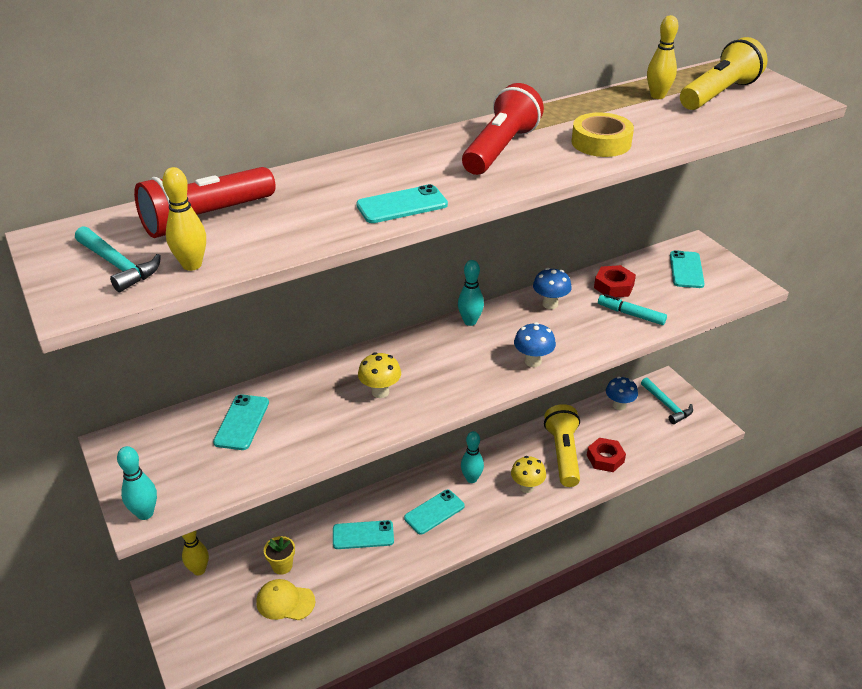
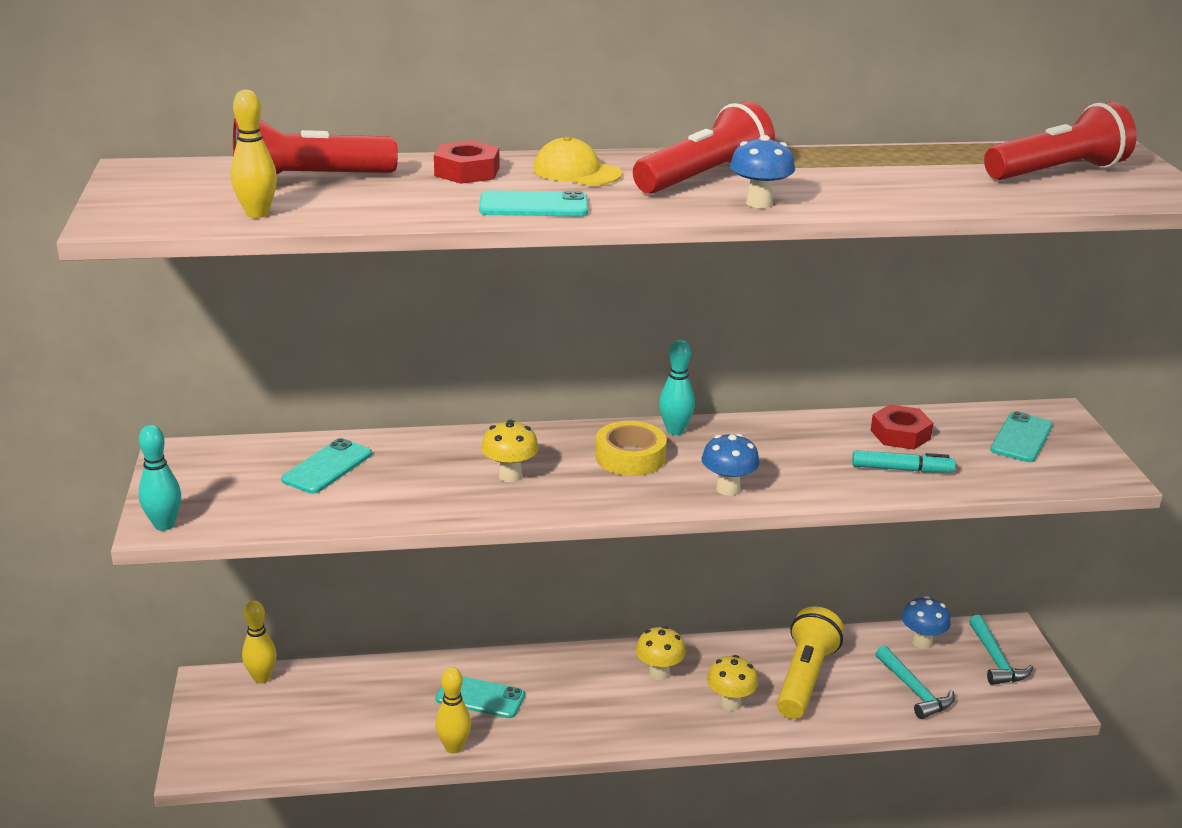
camera: 20 degrees right, 10 degrees down
turquoise hammer [75,226,161,292] -> turquoise hammer moved to [875,645,954,719]
yellow cap [256,579,315,620] -> yellow cap moved to [533,136,622,185]
yellow flower pot [264,536,295,575] -> none
turquoise phone [404,490,465,535] -> none
turquoise bowling pin [461,431,484,483] -> yellow mushroom [636,626,686,680]
blue mushroom [533,268,572,309] -> blue mushroom moved to [730,135,795,208]
yellow tape [571,113,634,157] -> yellow tape moved to [595,421,667,476]
red nut [587,438,626,472] -> red nut moved to [434,140,499,184]
turquoise marker [598,294,667,325] -> turquoise marker turned 135 degrees clockwise [852,450,956,473]
yellow bowling pin [647,15,678,99] -> yellow bowling pin moved to [435,667,471,754]
yellow flashlight [680,37,768,110] -> red flashlight [984,102,1137,180]

